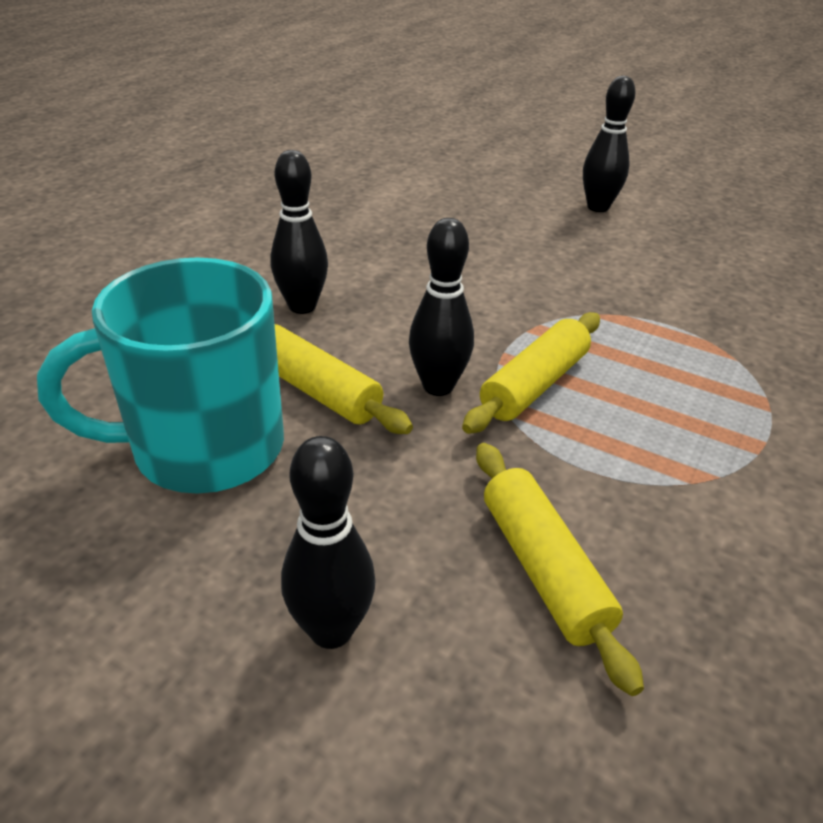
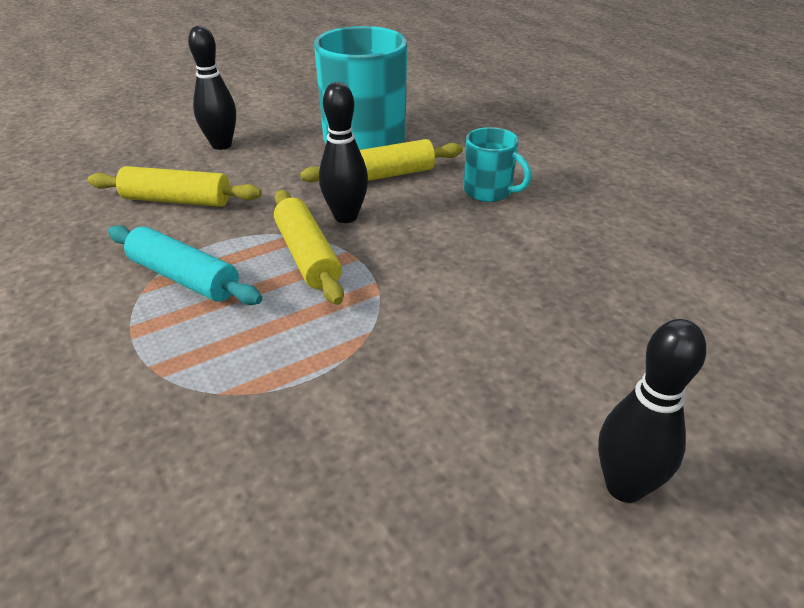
camera: 120 degrees right, 0 degrees up
black bowling pin [270,150,328,314] -> turquoise mug [463,127,532,202]
none -> turquoise rolling pin [108,225,263,305]

